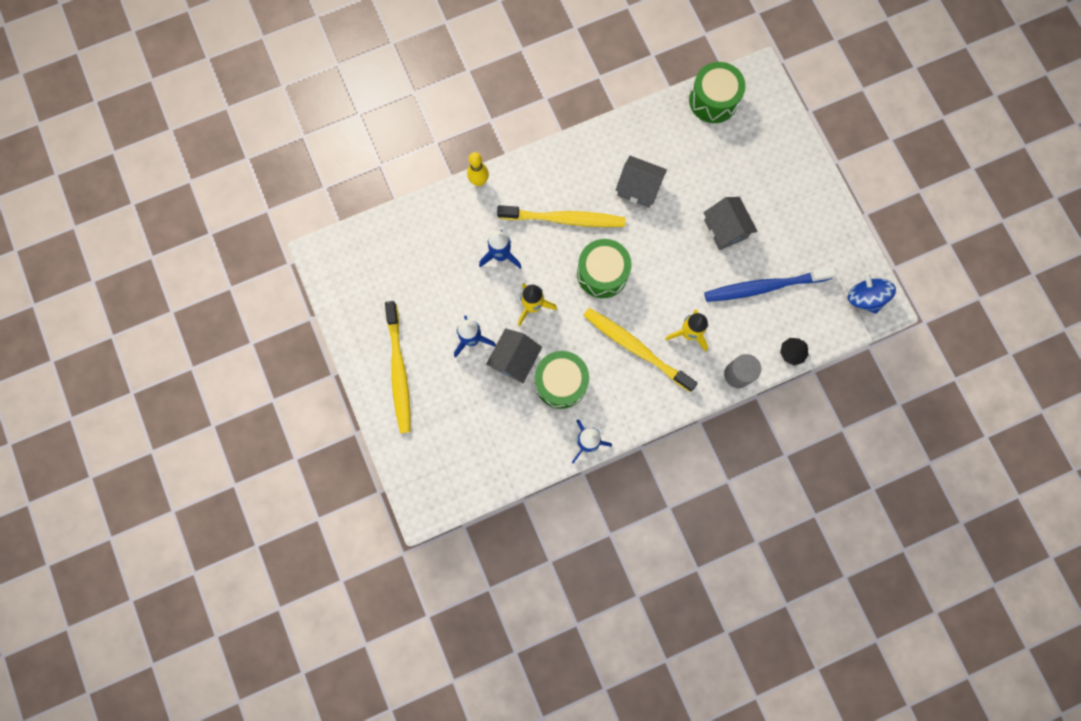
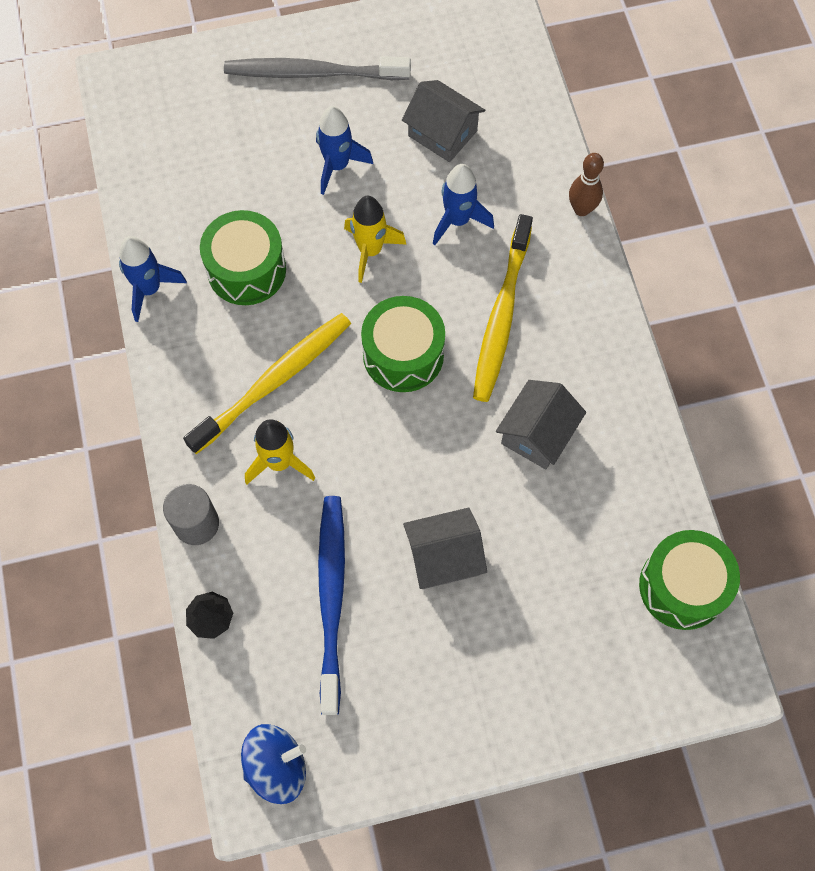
camera: 100 degrees right, 10 degrees down
yellow toothbrush [385,301,411,433] -> grey toothbrush [224,56,411,80]
yellow bowling pin [467,152,489,186] -> brown bowling pin [569,153,604,216]
grey house [486,328,542,383] -> grey house moved to [402,80,485,162]

